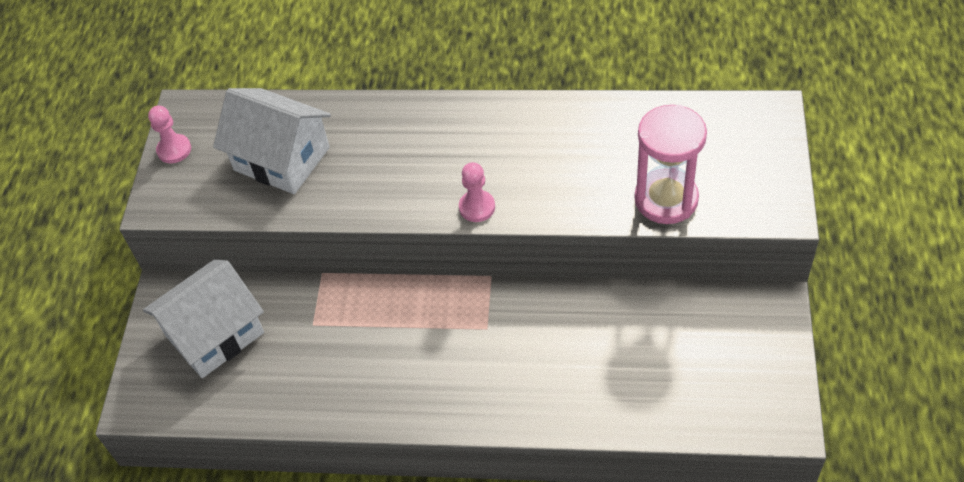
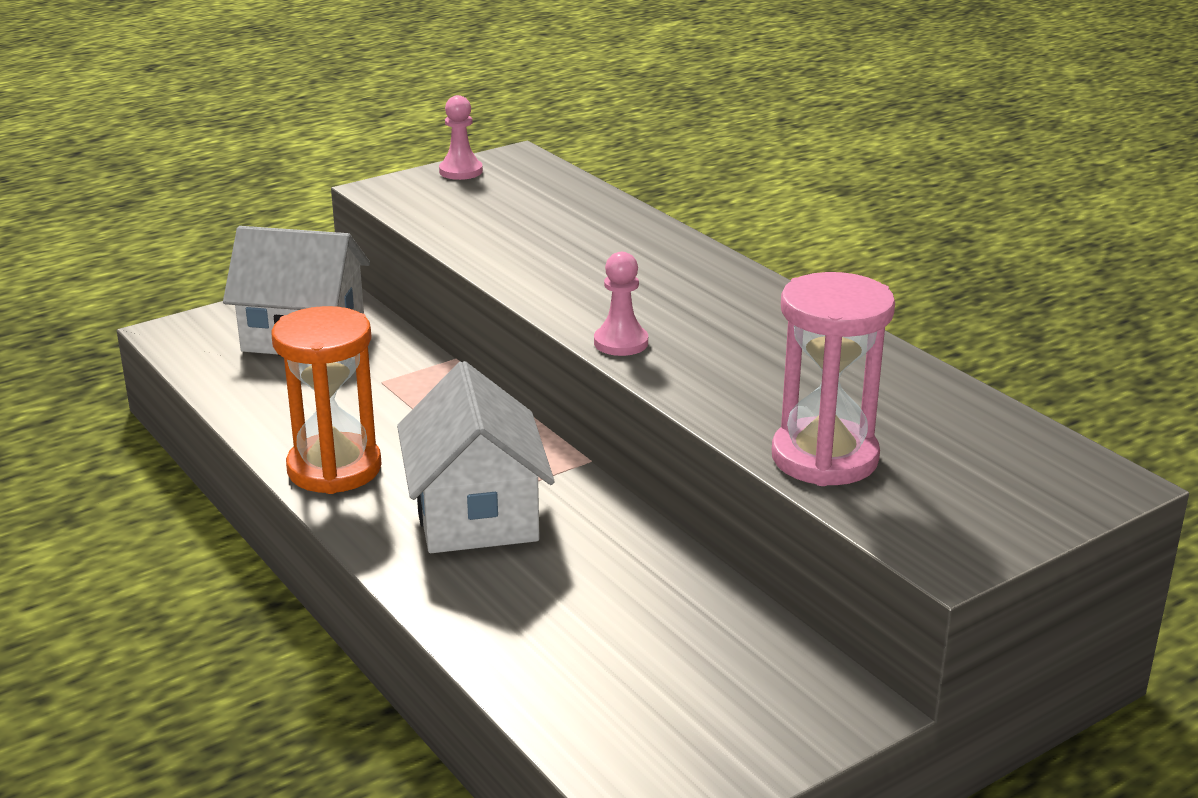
camera: 45 degrees right, 25 degrees down
white house [213,88,331,194] -> white house moved to [397,361,555,553]
none -> orange hourglass [271,306,382,494]

